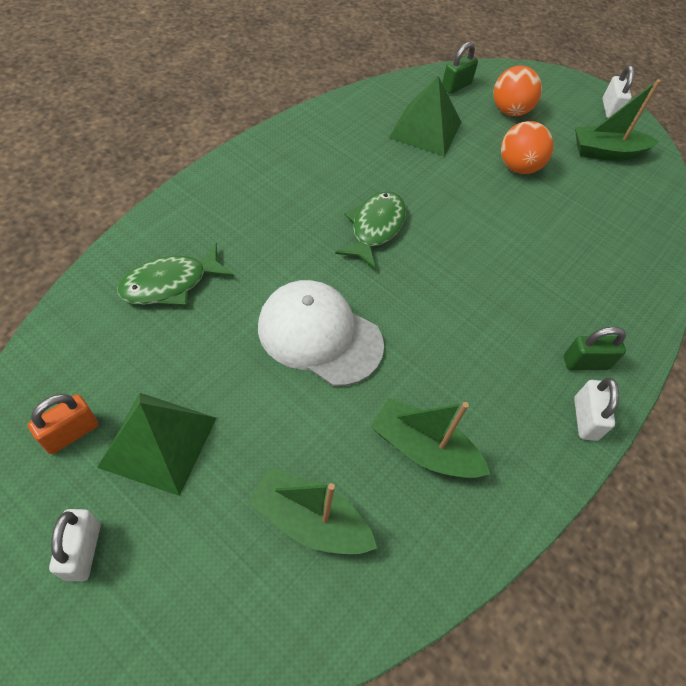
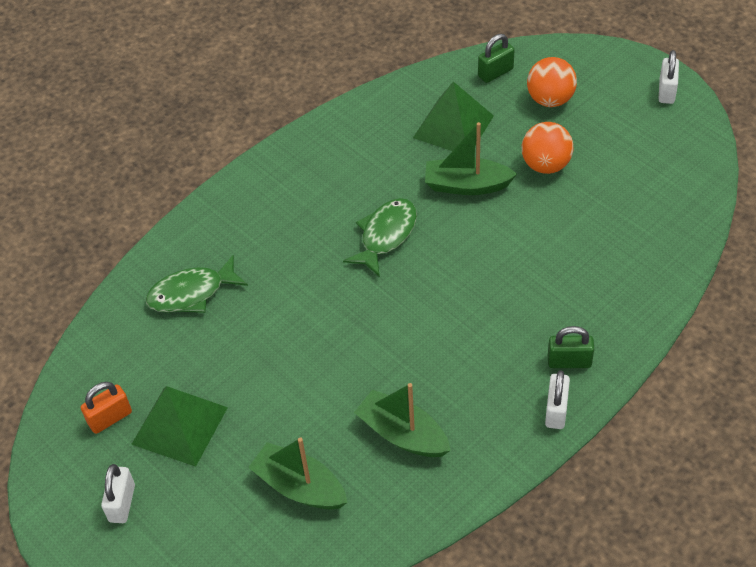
camera: 15 degrees right, 5 degrees down
white cap [258,280,384,386] -> none
green boat [575,79,660,161] -> green boat moved to [425,122,517,195]

